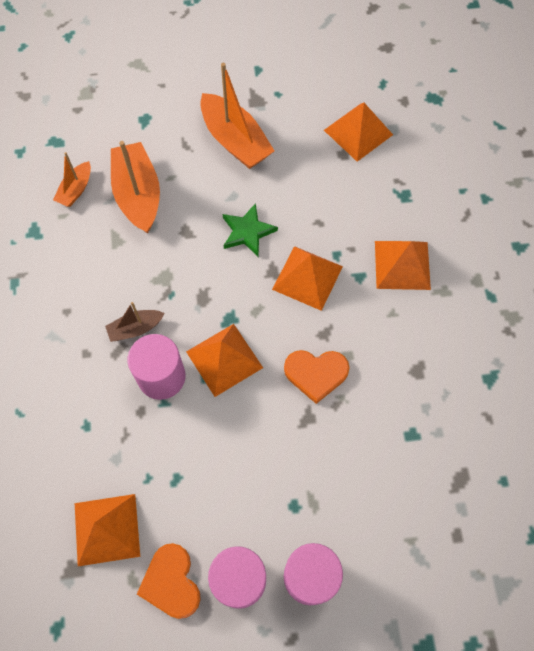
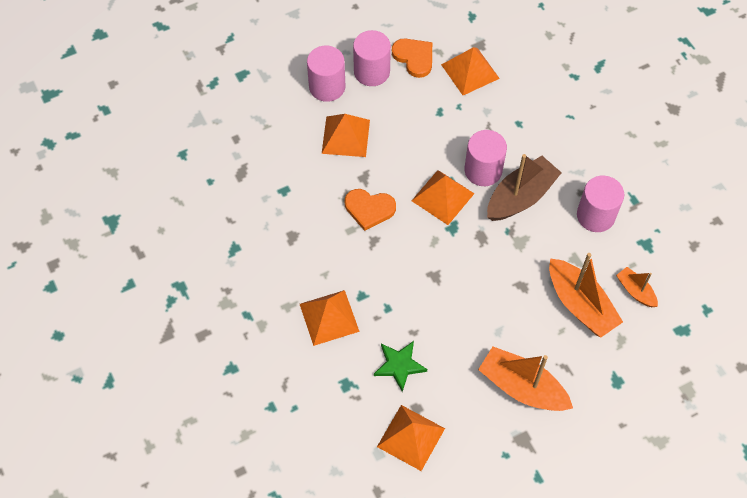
camera: 160 degrees right, 5 degrees down
orange boat [53,152,91,207] -> orange boat turned 45 degrees counterclockwise [616,267,658,307]
brown boat [105,302,165,342] -> brown boat [487,154,562,221], size x1.87
green star [222,203,278,256] -> green star moved to [374,341,427,392]
orange pyramid [272,246,343,311] -> orange pyramid moved to [322,114,370,157]
orange heart [284,350,350,404] -> orange heart turned 150 degrees counterclockwise [345,189,396,231]
none -> pink cylinder [577,176,624,232]

